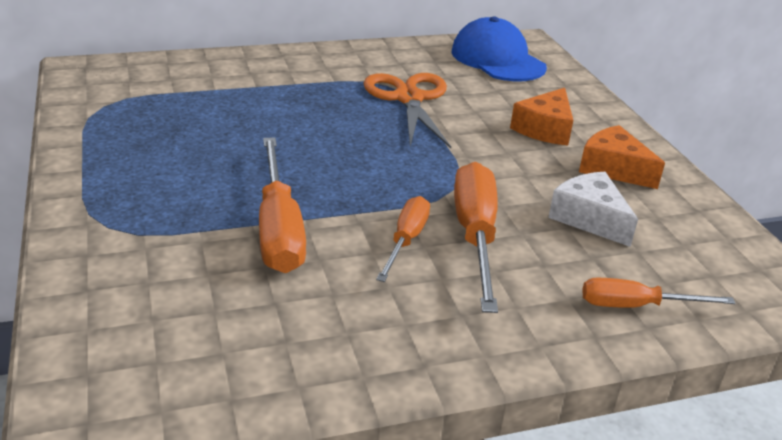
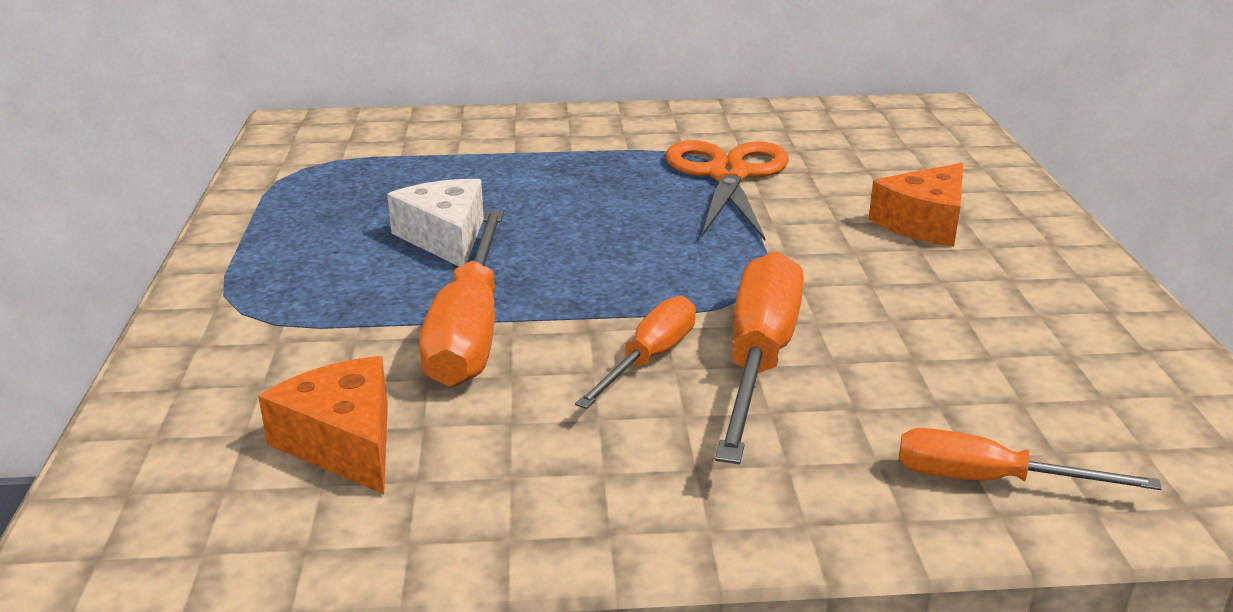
camera: 15 degrees right, 5 degrees down
blue cap [451,16,547,81] -> none
white cheese [548,172,638,247] -> white cheese moved to [387,179,484,267]
orange cheese [579,125,665,189] -> orange cheese moved to [258,356,388,494]

